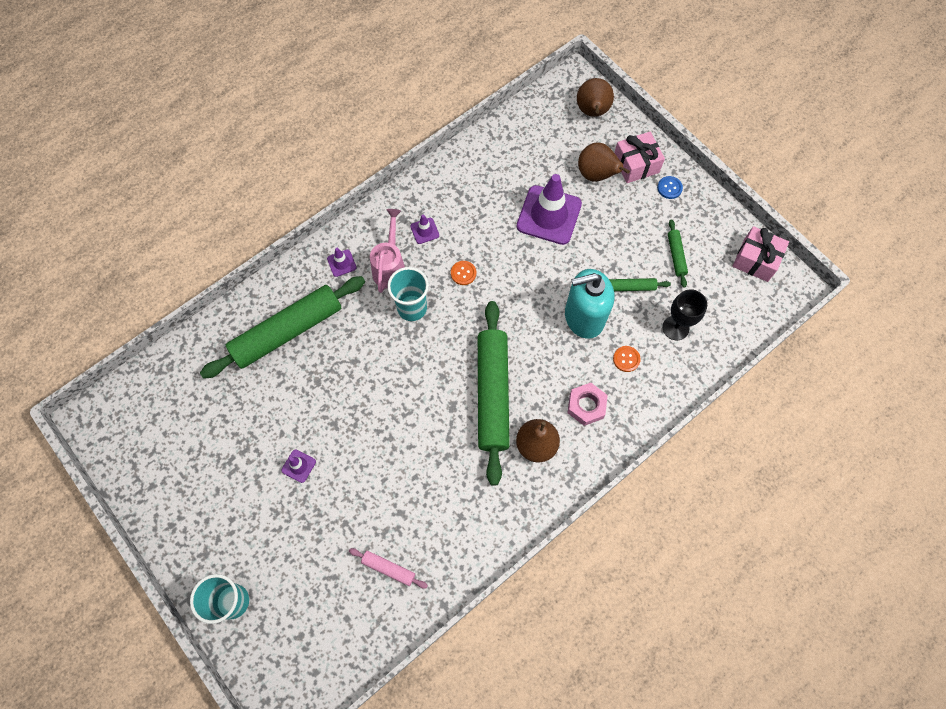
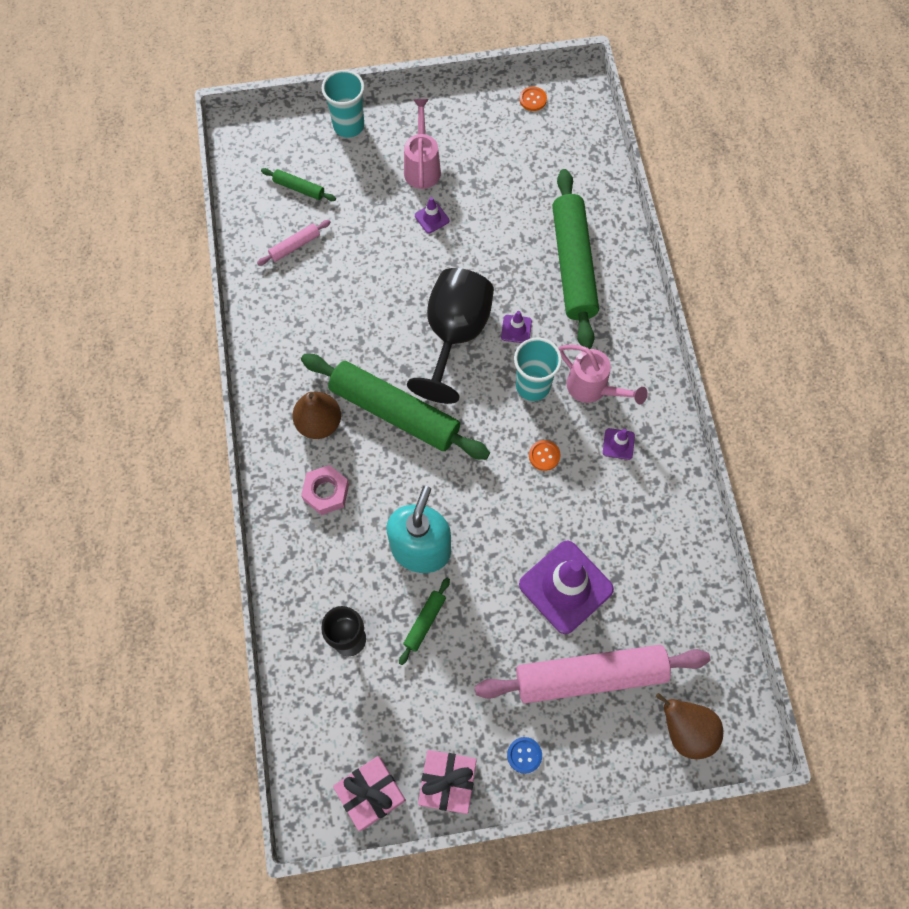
camera: 120 degrees right, 0 degrees up
purple traffic cone [327,248,357,277] -> purple traffic cone moved to [501,311,532,343]
brown pear [578,142,630,182] -> pink rolling pin [475,645,710,703]
orange button [613,346,641,372] -> orange button moved to [519,87,547,111]
pink gift [614,132,665,183] -> pink gift moved to [418,750,477,814]
green rolling pin [668,219,688,288] -> green rolling pin moved to [261,168,336,201]
none -> pink watering can [404,99,441,189]
none -> black goblet [407,268,494,404]

